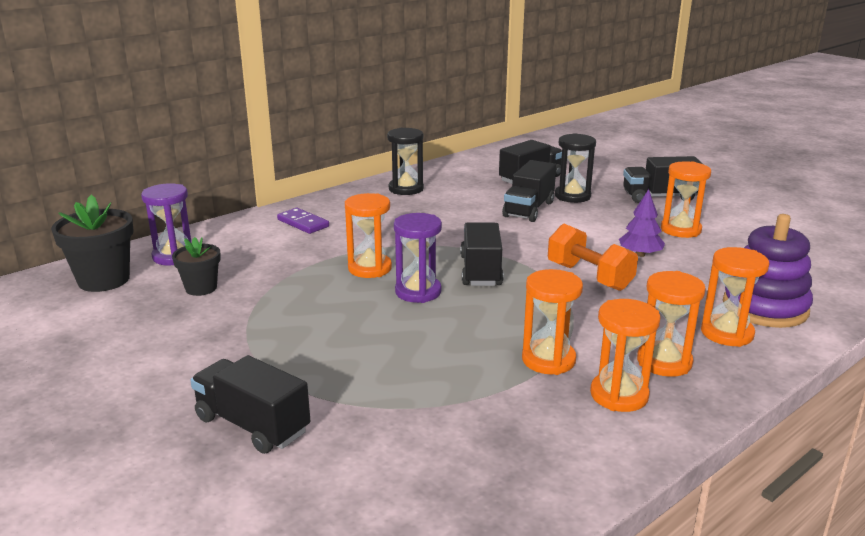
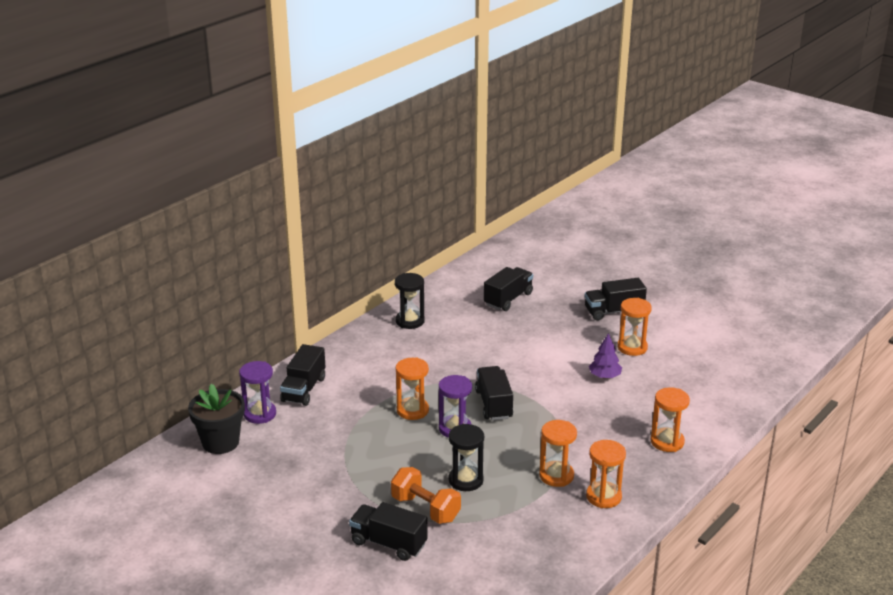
camera: 10 degrees left, 5 degrees up
black flower pot [172,237,221,296] -> none
purple domino [277,208,329,234] -> none
black truck [502,160,556,222] -> black truck moved to [280,344,325,406]
orange dumbbell [548,224,638,291] -> orange dumbbell moved to [391,467,461,524]
black hourglass [555,133,596,203] -> black hourglass moved to [449,424,484,491]
orange hourglass [637,271,706,377] -> none
purple stacking toy [723,214,813,328] -> none

